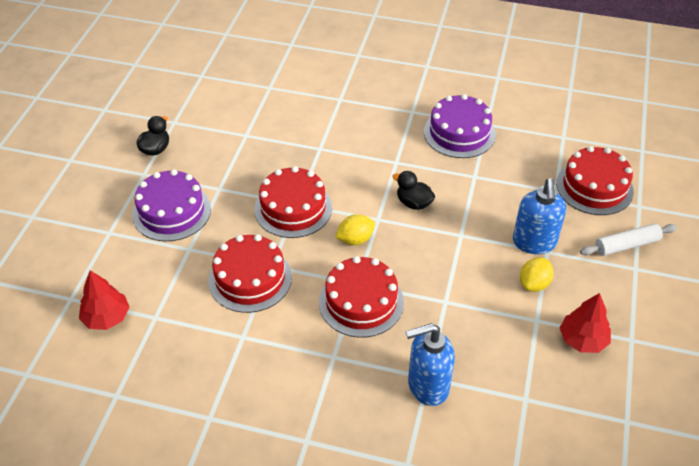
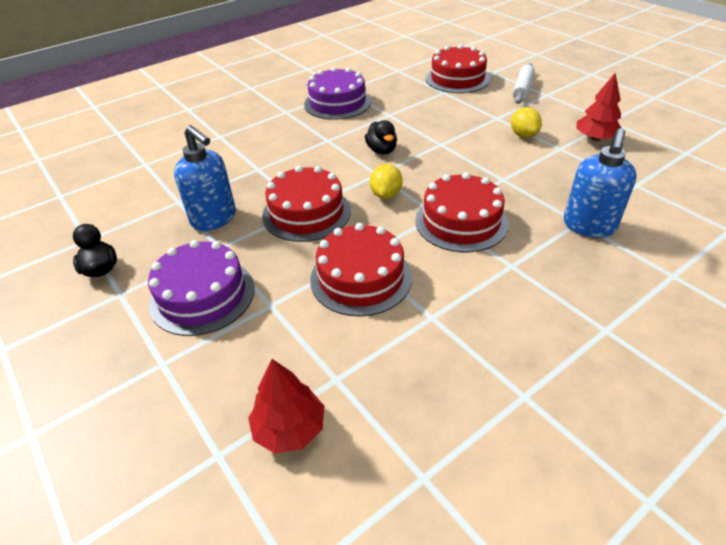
camera: 50 degrees left, 5 degrees down
black duck [392,171,435,210] -> black duck turned 90 degrees counterclockwise [365,120,397,154]
blue soap dispenser [513,178,566,254] -> blue soap dispenser moved to [174,125,236,231]

